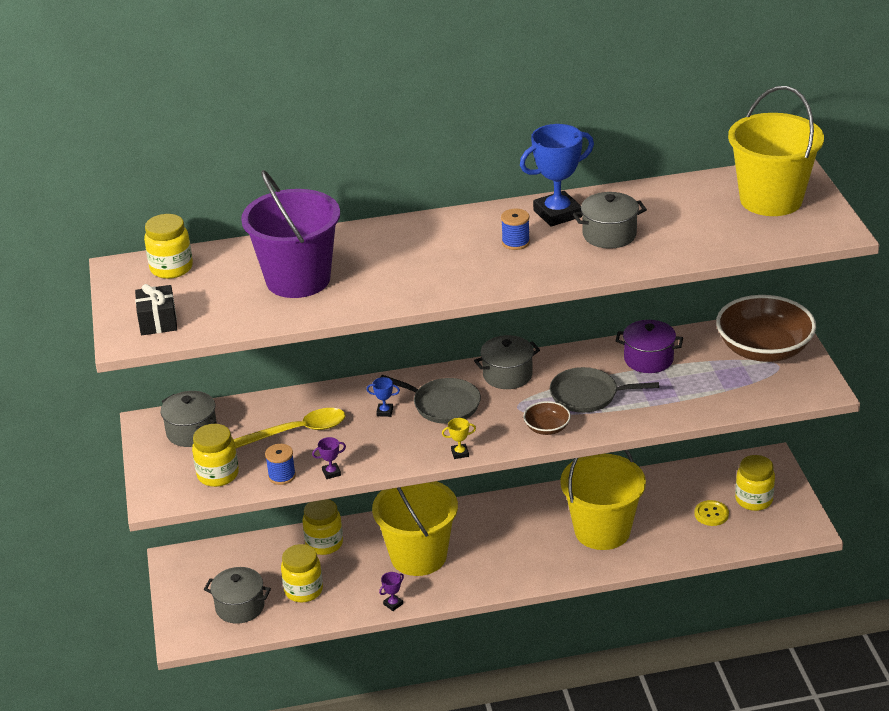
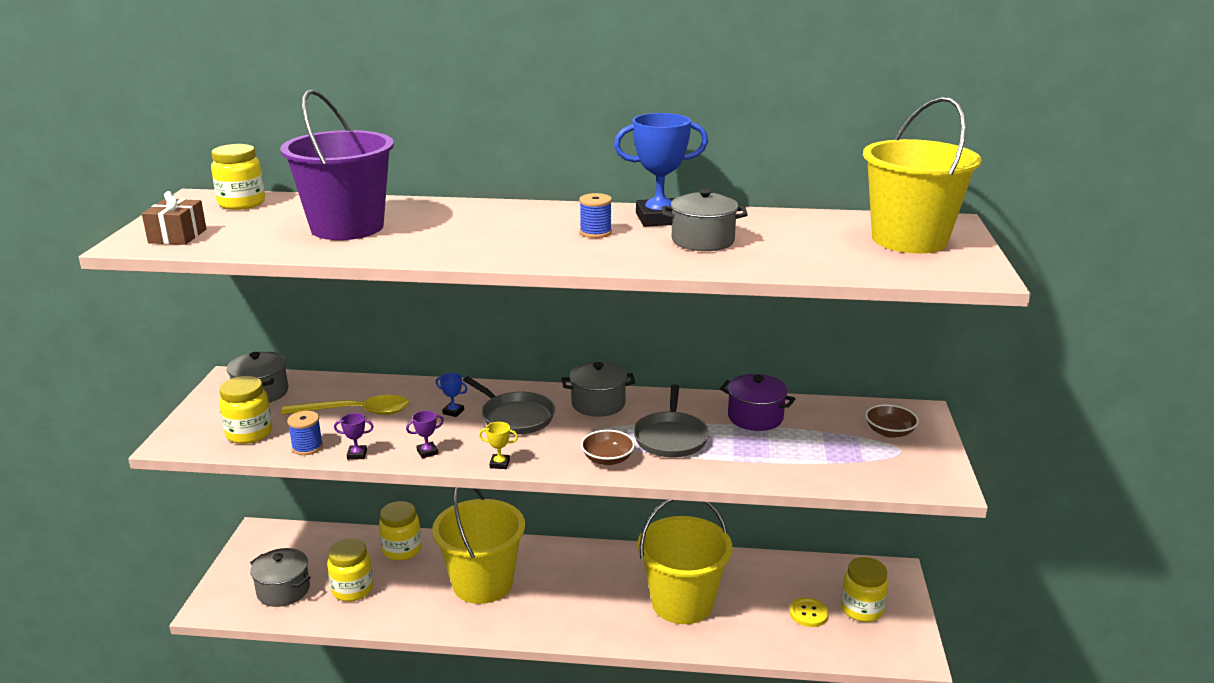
camera: 15 degrees right, 10 degrees down
black gift [135,284,177,335] -> brown gift [142,191,207,245]
purple trophy [379,572,404,611] -> purple trophy moved to [406,411,444,458]
grey pan [550,367,659,413] -> grey pan turned 105 degrees counterclockwise [633,384,709,457]
brown bowl [716,295,816,362] -> brown bowl [865,404,919,438], size x0.46

